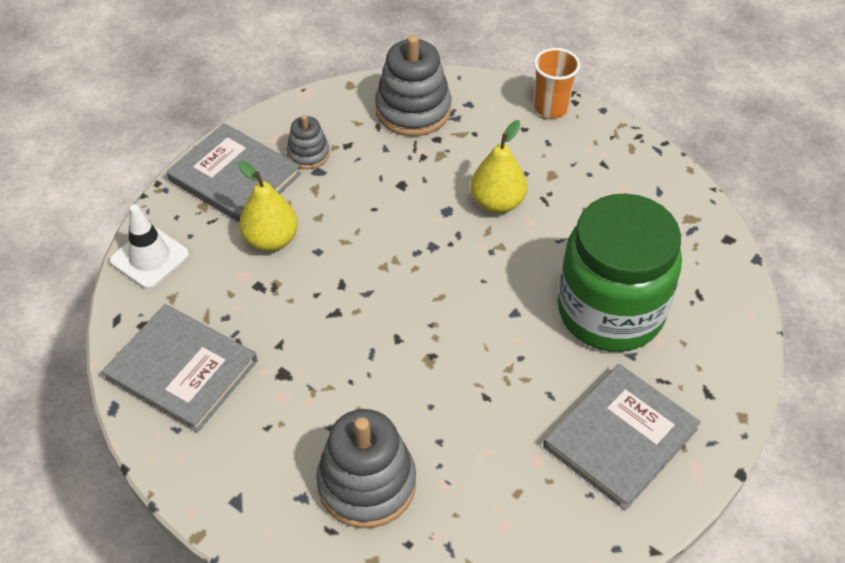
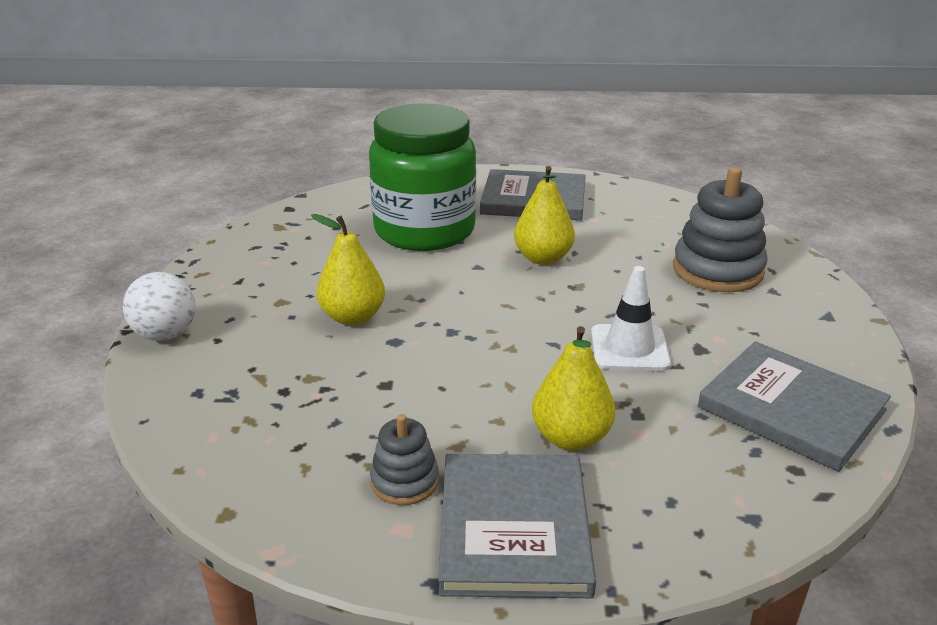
camera: 125 degrees left, 20 degrees down
grey book [102,304,257,433] -> grey book turned 45 degrees counterclockwise [698,341,891,472]
white traffic cone [110,204,190,289] -> white traffic cone moved to [591,266,671,371]
grey stacking toy [375,35,451,136] -> none
orange cup [534,48,580,118] -> white ball [123,272,196,341]
none -> yellow pear [514,166,575,265]

